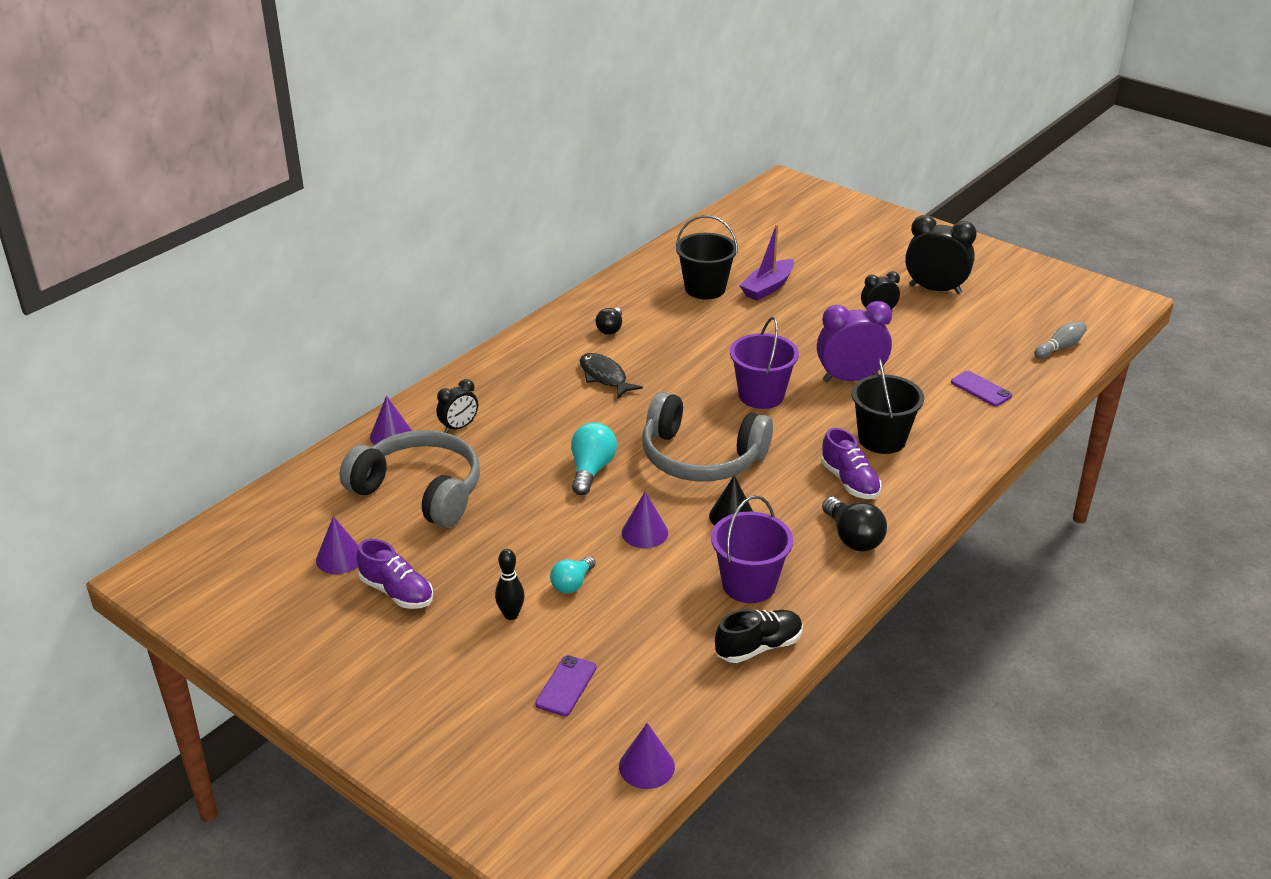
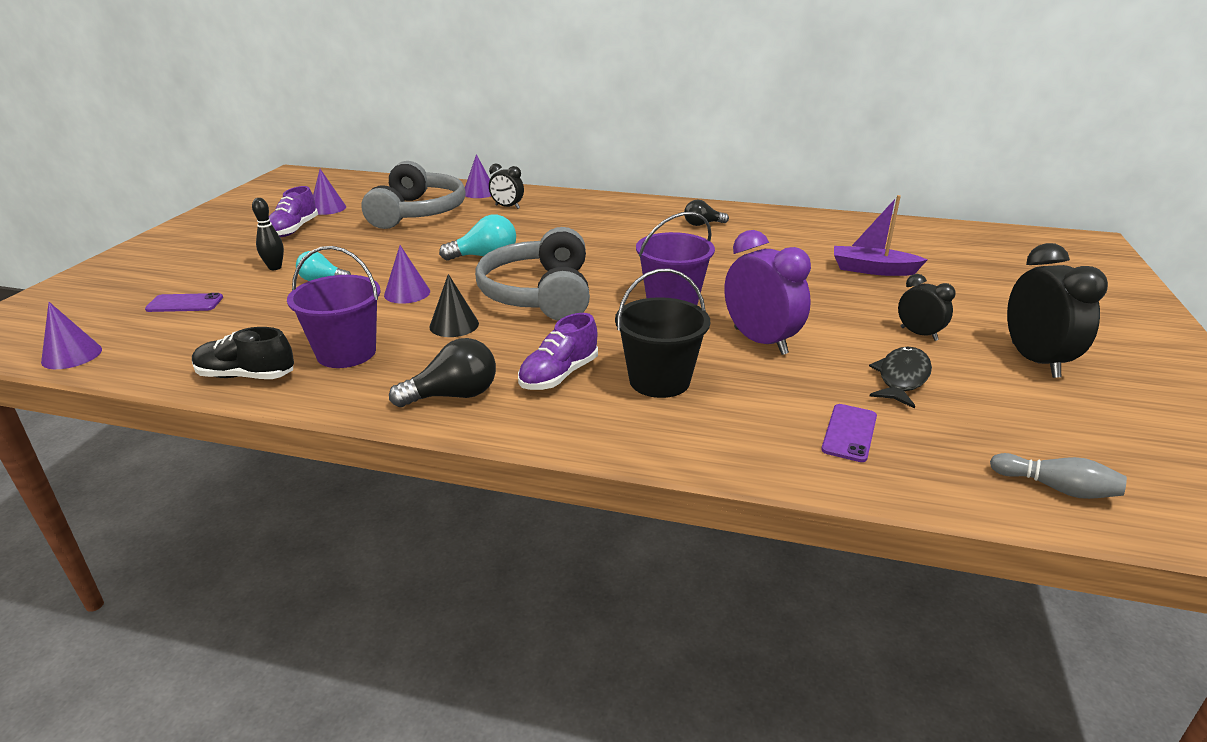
camera: 65 degrees right, 5 degrees down
black fish [580,353,643,399] -> black fish moved to [869,347,932,409]
black bucket [676,215,738,299] -> none
black shoe [715,609,803,663] -> black shoe turned 150 degrees clockwise [192,327,294,379]
black light bulb [822,497,887,551] -> black light bulb turned 150 degrees counterclockwise [389,338,496,407]

